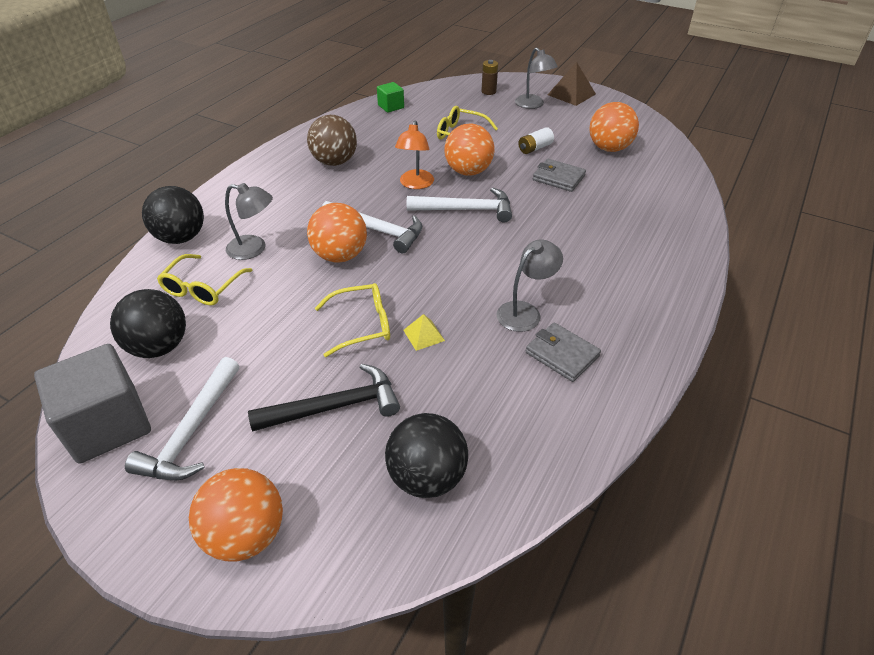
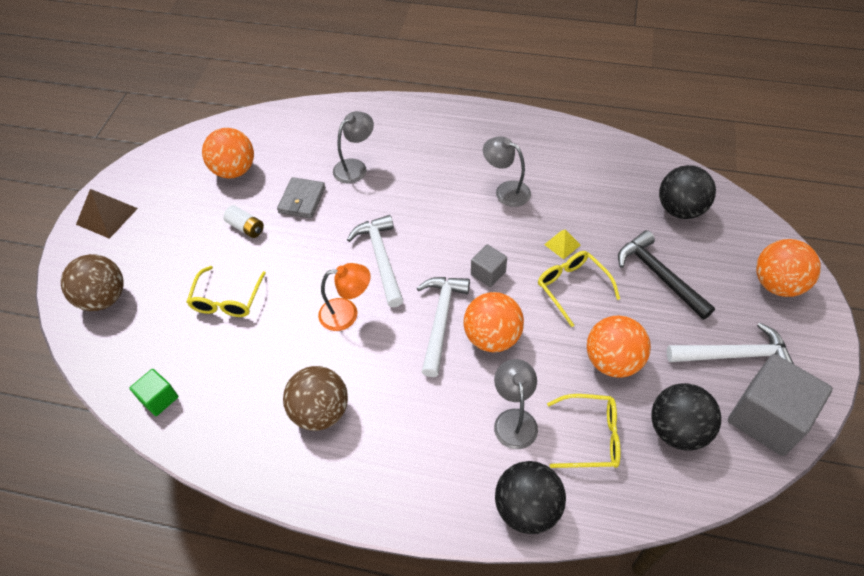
camera: 105 degrees left, 10 degrees up
orange ball [444,124,495,176] -> orange ball moved to [587,316,651,378]
brown battery [481,60,498,95] -> brown ball [61,254,124,311]
grey lamp [515,47,558,109] -> grey lamp moved to [333,111,374,183]
grey wallet [526,322,601,382] -> none
none -> grey cube [471,244,507,287]

